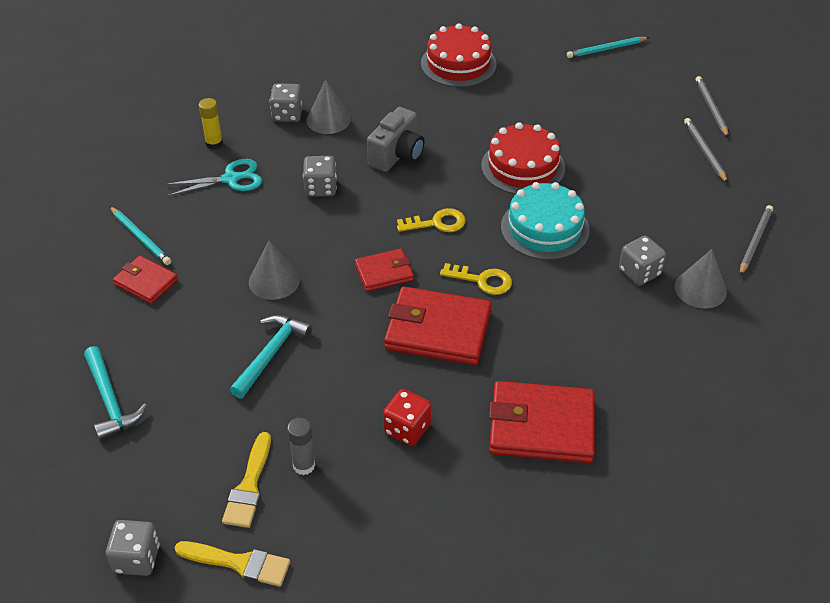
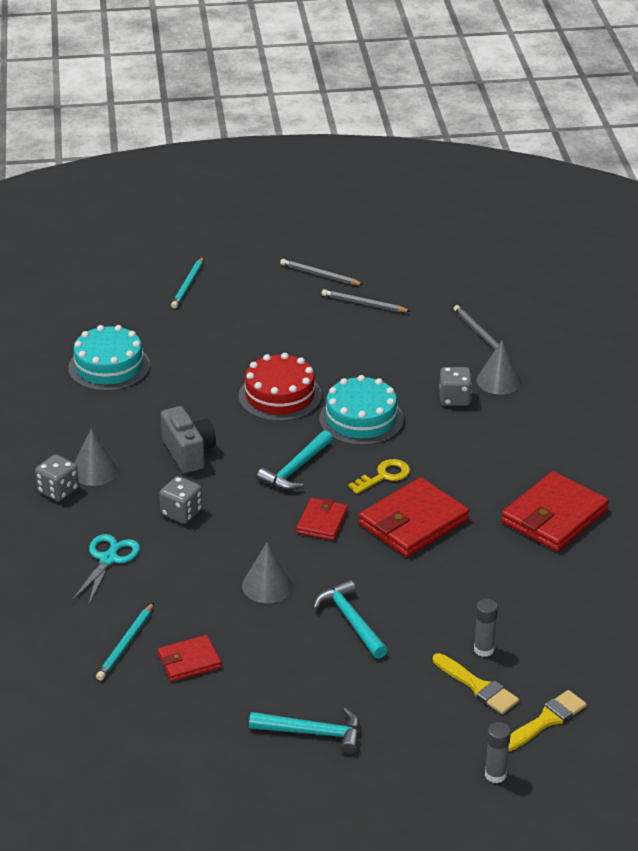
camera: 55 degrees left, 10 degrees down
grey dice [106,520,160,576] -> grey glue stick [485,722,511,783]
turquoise pencil [109,206,171,265] -> turquoise pencil turned 120 degrees clockwise [96,602,154,680]
yellow glue stick [199,98,223,150] -> none
red dice [383,389,432,446] -> none
yellow key [397,208,466,232] -> turquoise hammer [257,430,333,490]
red cake [421,23,497,87] -> turquoise cake [68,325,150,391]

